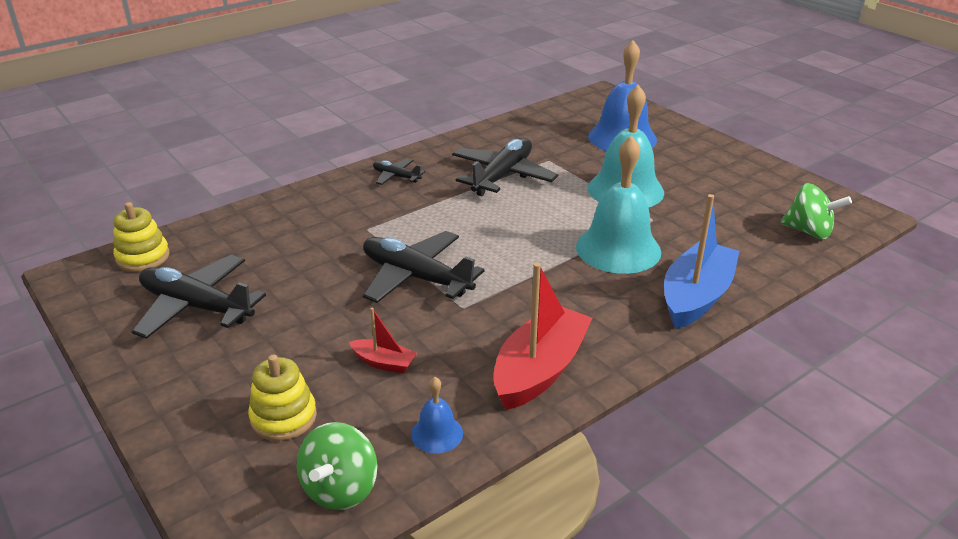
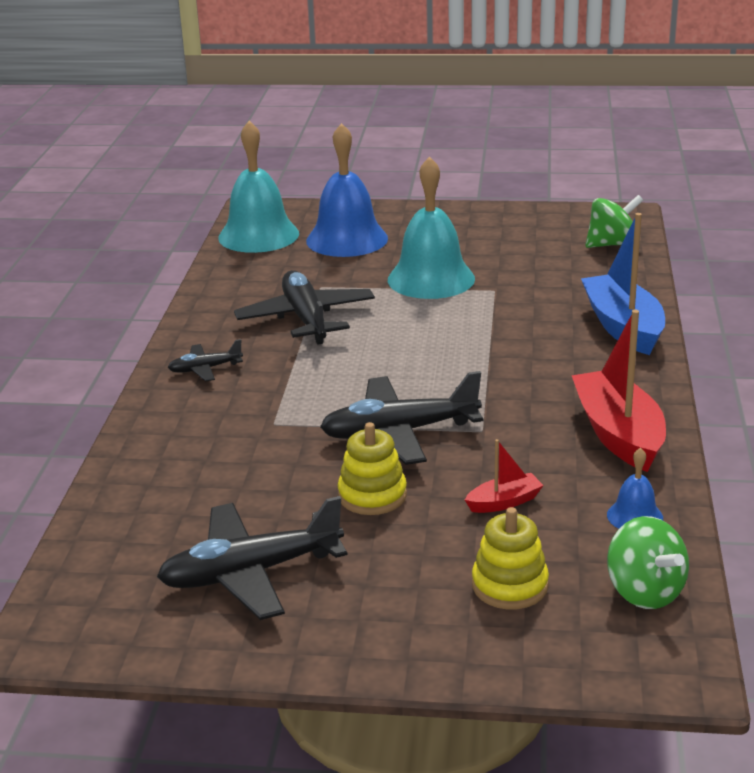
camera: 45 degrees left, 5 degrees down
yellow stacking toy [113,202,169,272] -> yellow stacking toy moved to [338,422,407,515]
turquoise bell [576,135,661,274] -> turquoise bell moved to [218,121,299,253]

